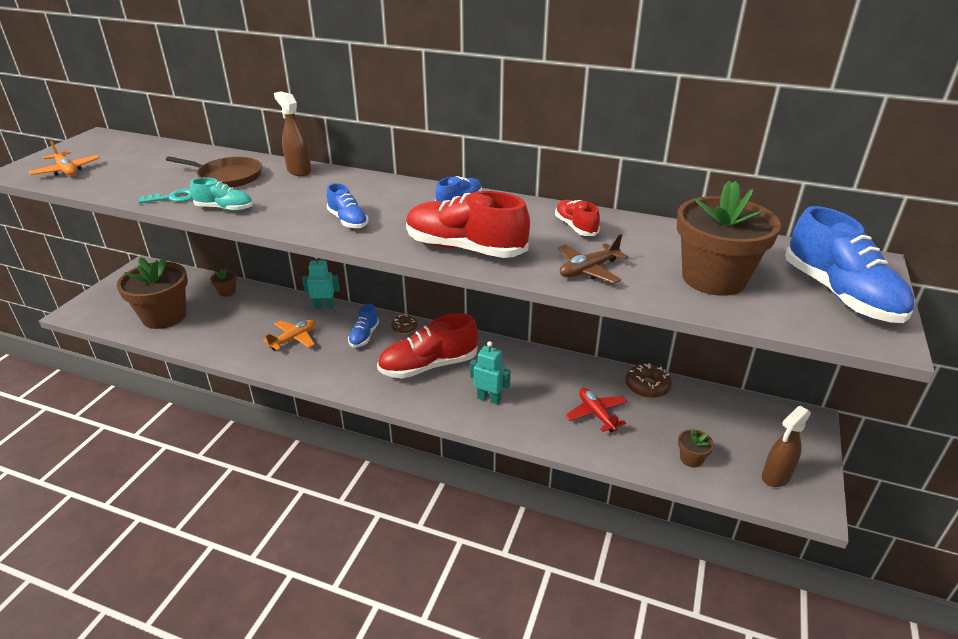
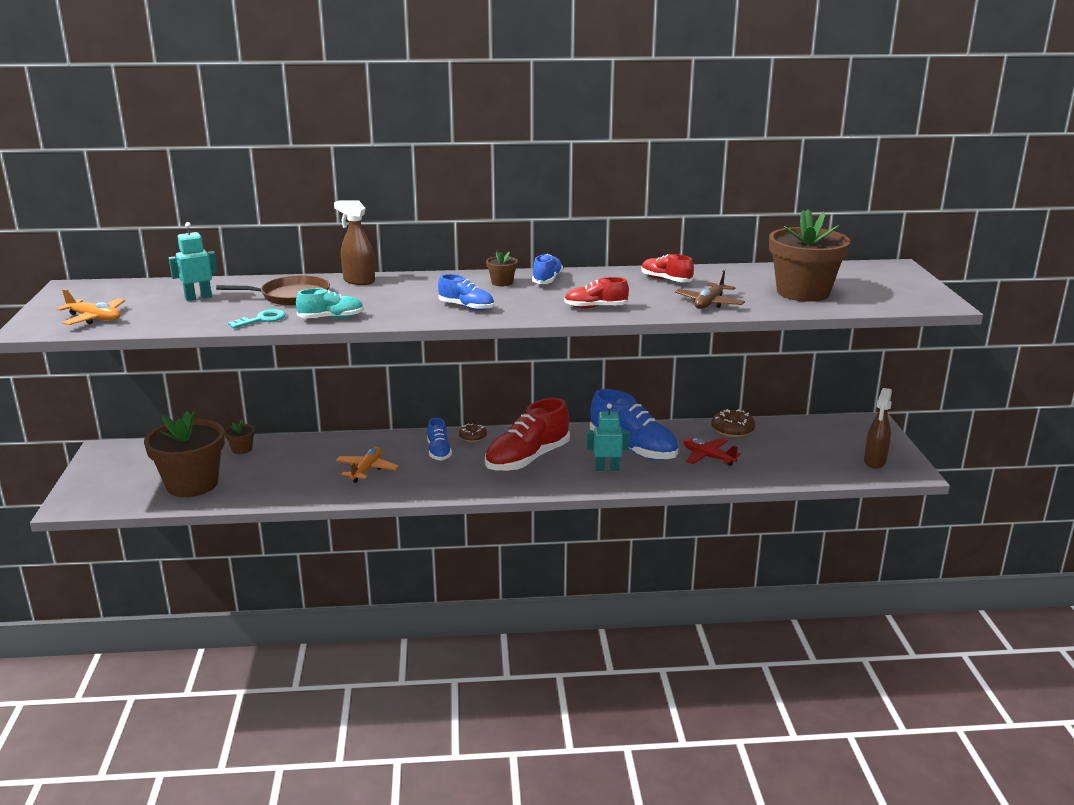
camera: 25 degrees left, 10 degrees down
turquoise robot [302,257,340,309] -> turquoise robot moved to [169,222,218,301]
red shoe [406,191,530,258] -> red shoe [564,277,629,308], size x0.53
brown flower pot [678,428,714,467] -> brown flower pot moved to [486,251,518,286]
blue shoe [785,206,914,323] -> blue shoe moved to [590,389,678,460]

